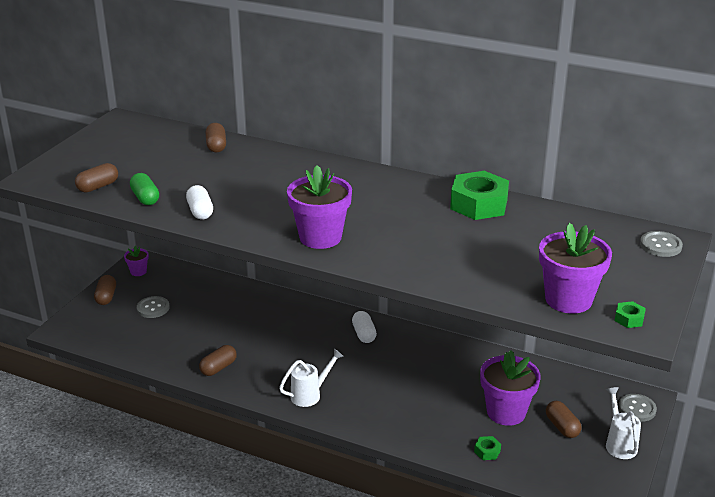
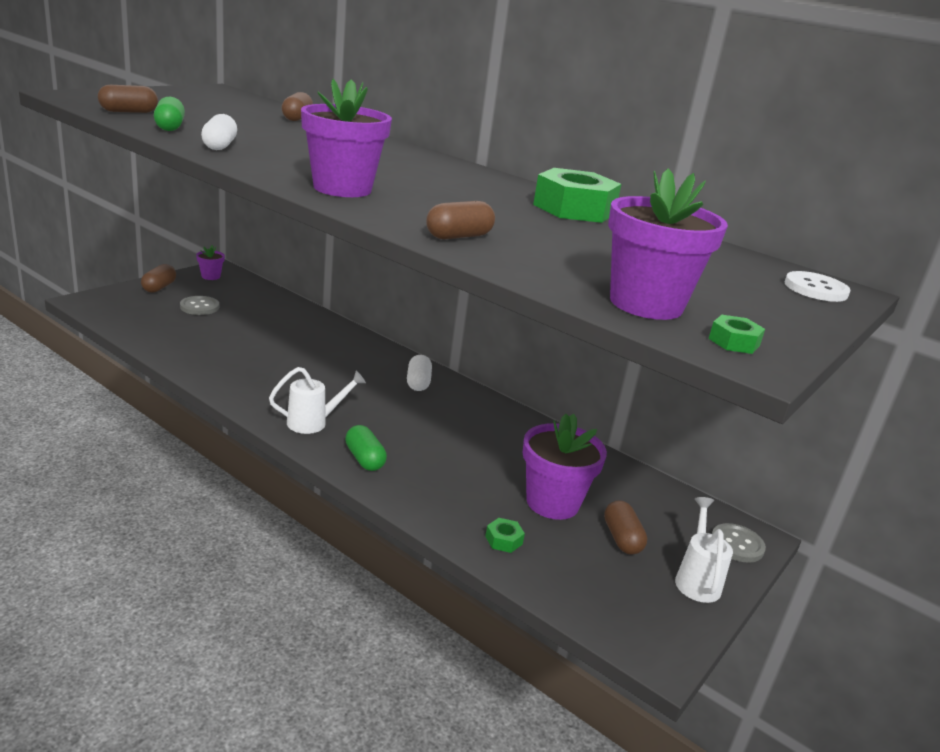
camera: 10 degrees right, 5 degrees down
brown capsule [199,345,237,376] -> brown capsule moved to [426,201,495,239]
grey button [640,231,683,257] -> white button [785,271,851,302]
none -> green capsule [345,425,387,471]

